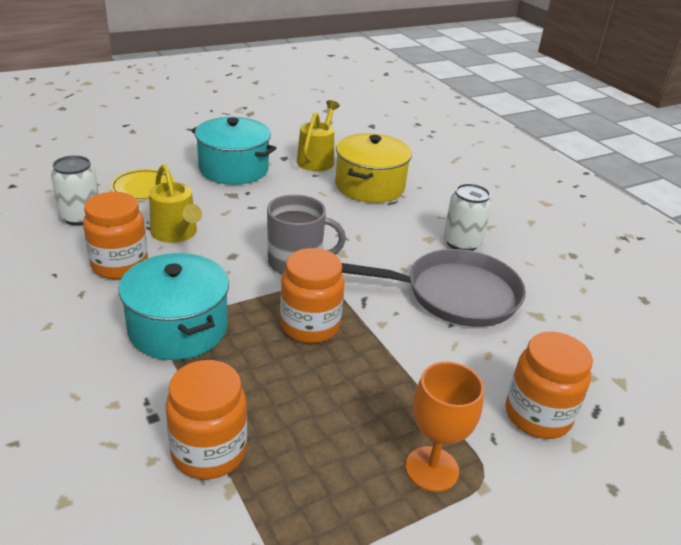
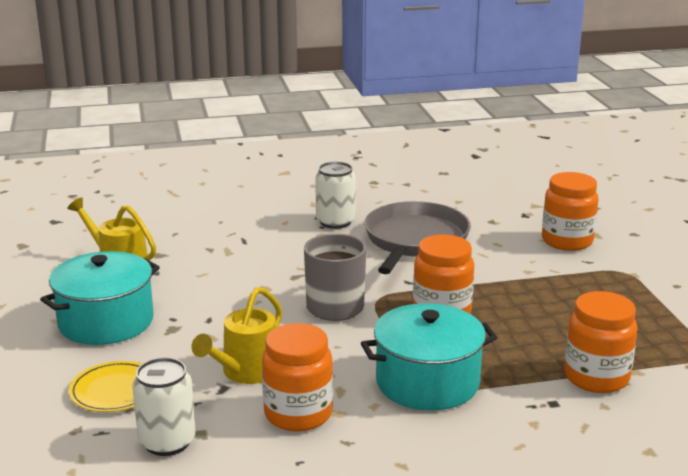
camera: 70 degrees left, 10 degrees down
yellow watering can [149,164,202,243] -> yellow watering can turned 135 degrees clockwise [192,287,282,384]
yellow pot [335,133,412,203] -> none
orange goblet [406,362,484,492] -> none

